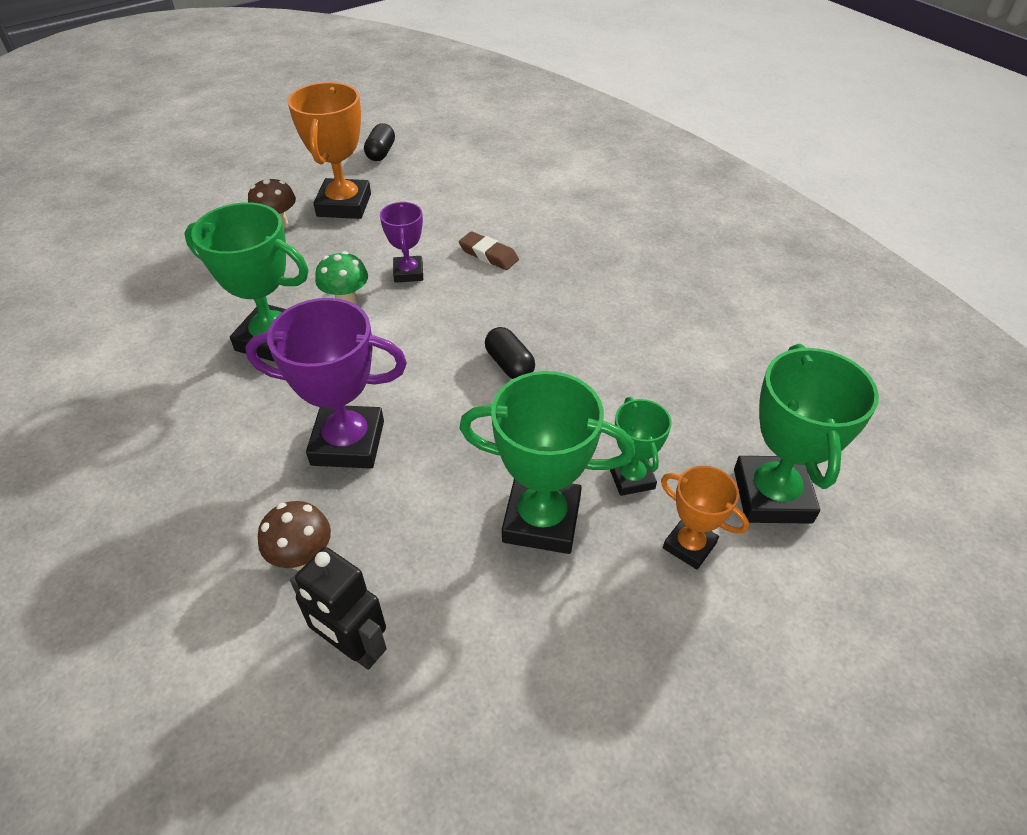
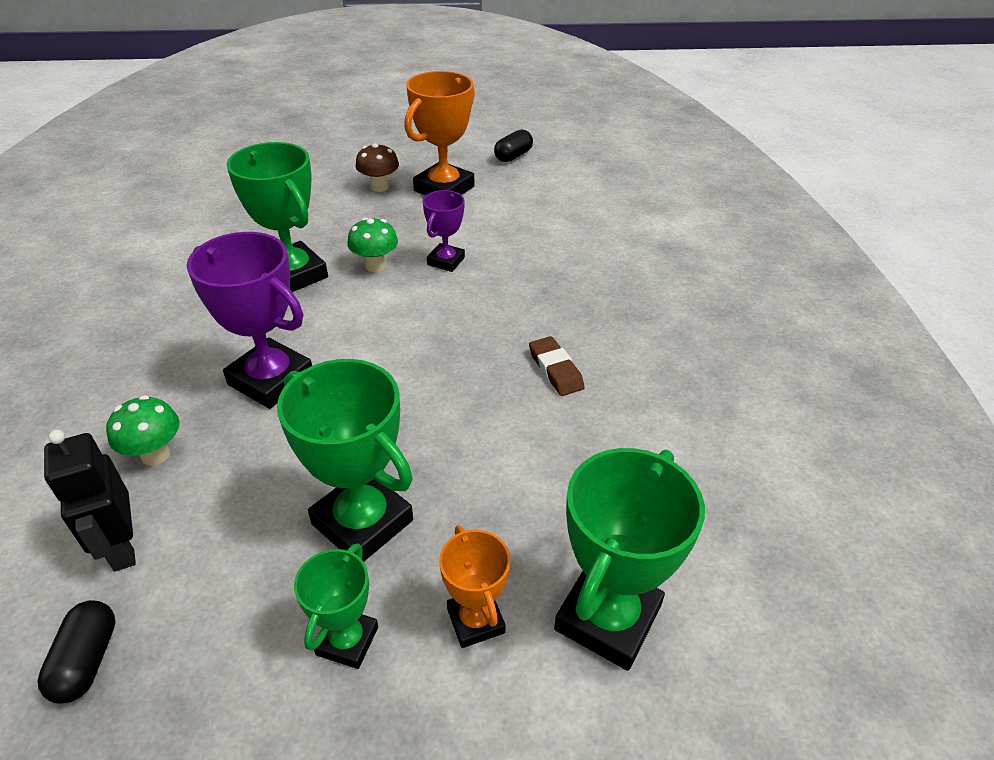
camera: 30 degrees right, 5 degrees down
brown mushroom [258,501,331,570] -> green mushroom [106,395,180,466]
brown eraser [459,231,519,270] -> brown eraser moved to [529,336,585,396]
black capsule [485,327,535,379] -> black capsule moved to [38,600,116,704]
green trophy [610,397,672,496] -> green trophy moved to [294,544,378,669]

